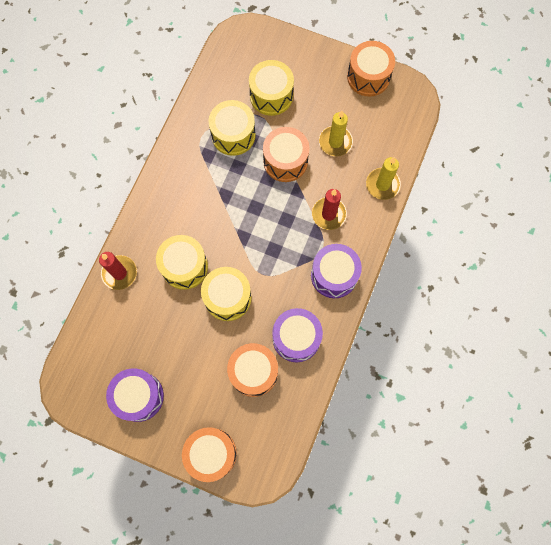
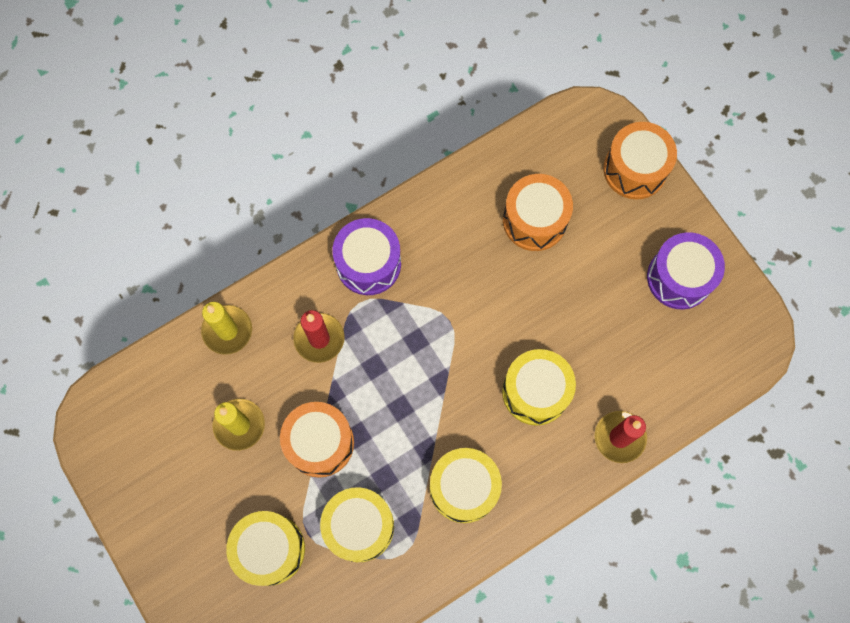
camera: 145 degrees left, 0 degrees up
yellow drum [201,267,252,321] -> yellow drum moved to [430,448,502,523]
purple drum [272,308,323,362] -> none
orange drum [347,41,395,96] -> none

